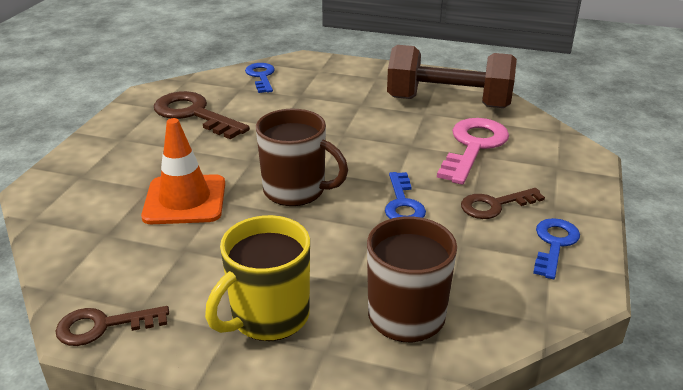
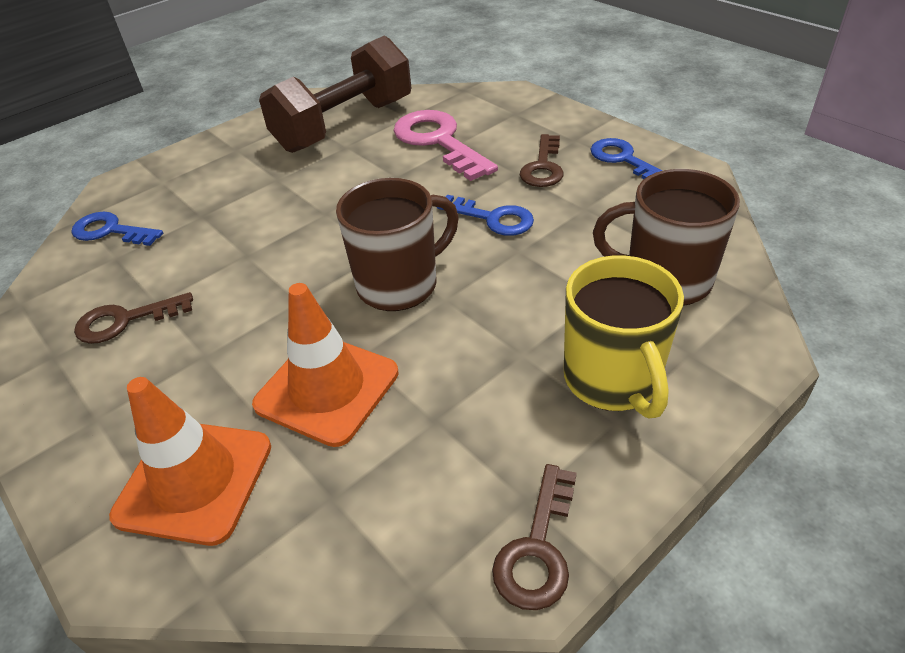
camera: 55 degrees left, 10 degrees up
brown key [154,91,250,139] -> brown key [74,292,193,344], size x0.62
none -> orange traffic cone [109,377,271,546]

